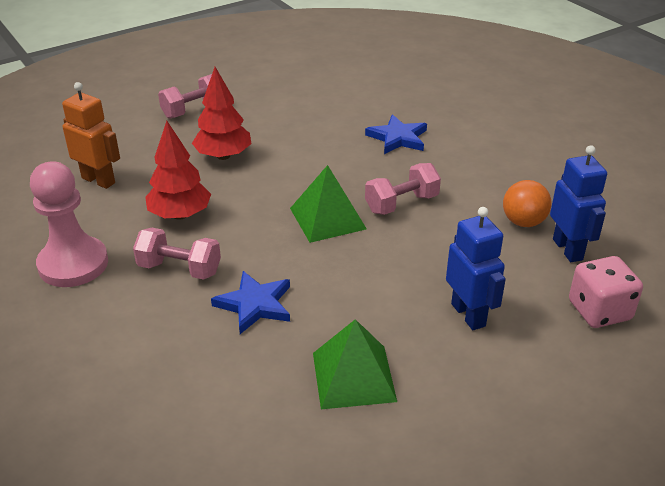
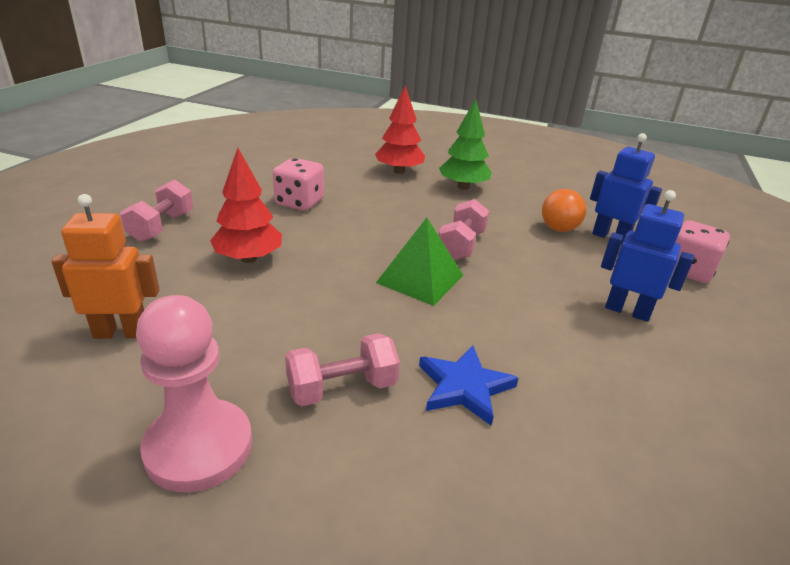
camera: 40 degrees left, 5 degrees down
red tree [145,121,211,220] -> red tree moved to [375,85,425,174]
green pyramid [313,319,397,409] -> none
blue star [365,114,427,154] -> none
none -> pink dice [273,158,324,211]
none -> green tree [439,99,492,190]

